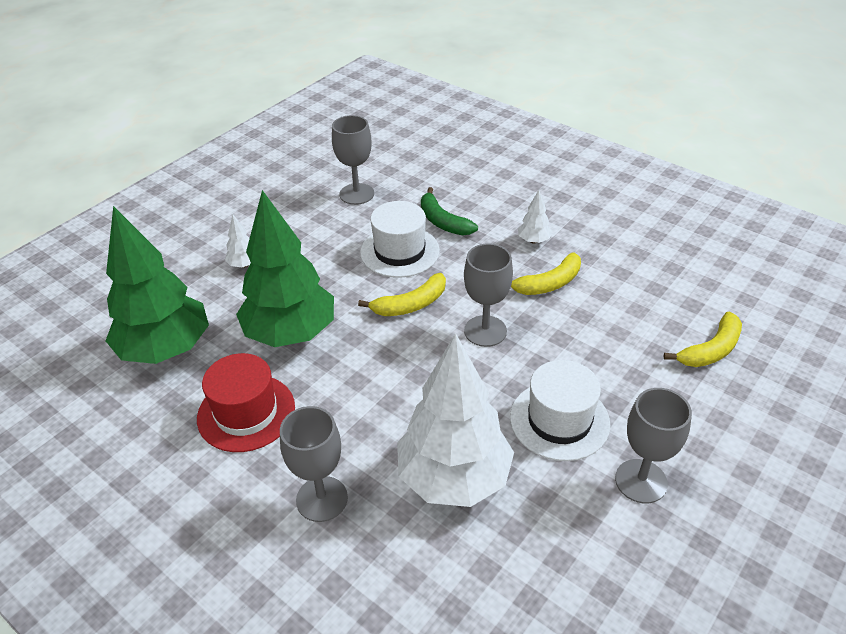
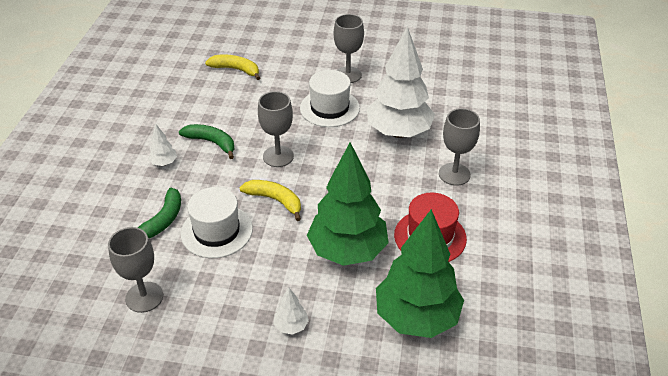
camera: 120 degrees left, 0 degrees up
yellow banana [511,252,581,295] -> green banana [179,124,235,159]

